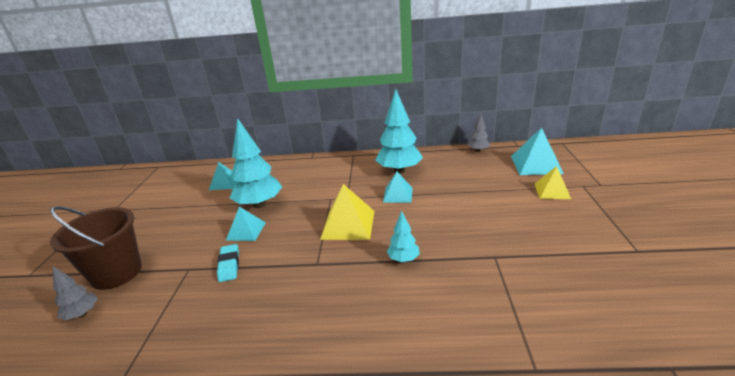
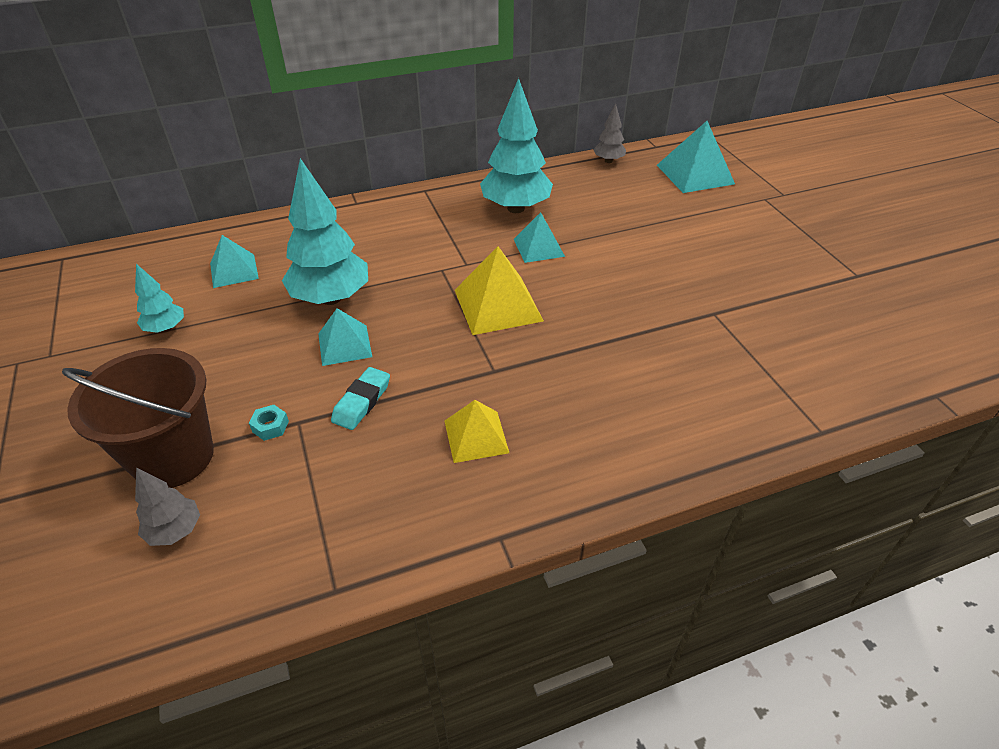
camera: 25 degrees left, 15 degrees up
turquoise eraser [217,244,239,282] -> turquoise eraser turned 60 degrees clockwise [331,367,390,430]
turquoise tree [387,211,420,262] -> turquoise tree moved to [135,264,184,333]
yellow pyramid [535,166,571,199] -> yellow pyramid moved to [445,400,509,463]
none -> turquoise nut [249,405,289,441]

